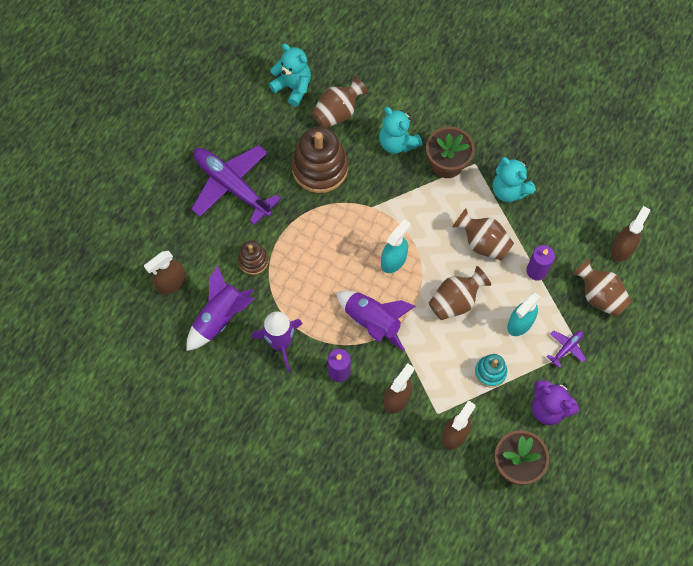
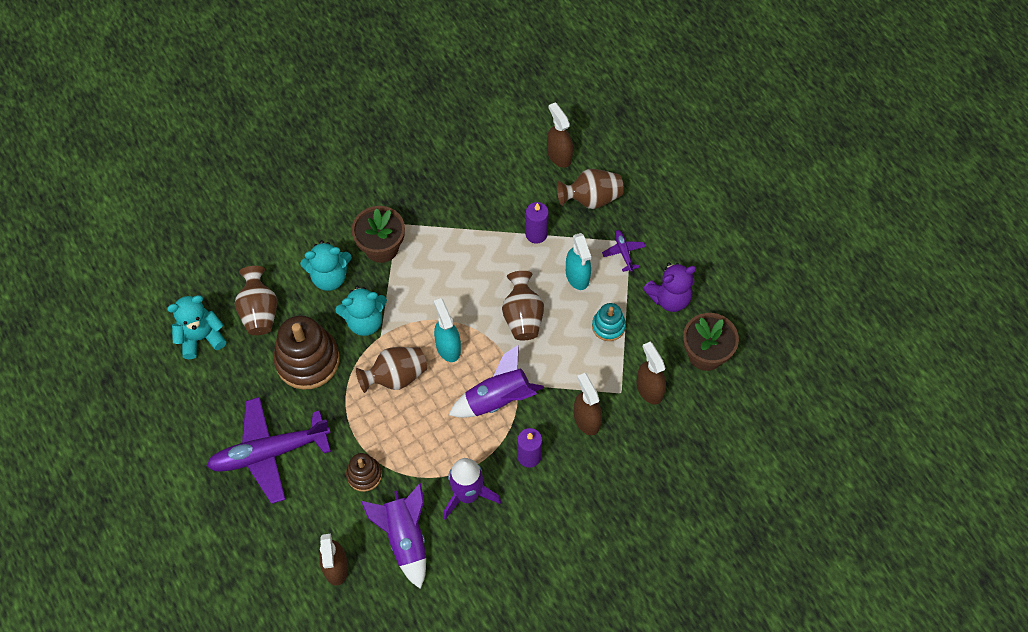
camera: 60 degrees left, 5 degrees down
brown vase [453,208,514,261] -> brown vase moved to [356,347,427,393]
turquoise teddy bear [493,157,536,202] -> turquoise teddy bear moved to [335,286,387,336]

